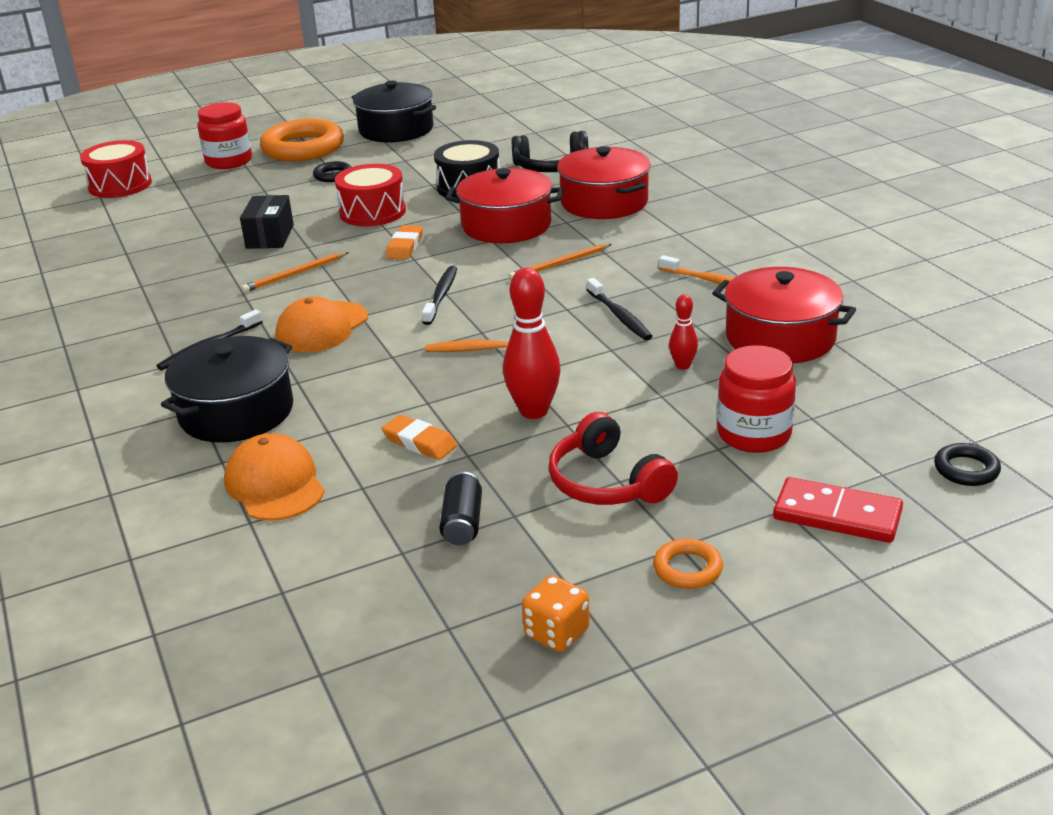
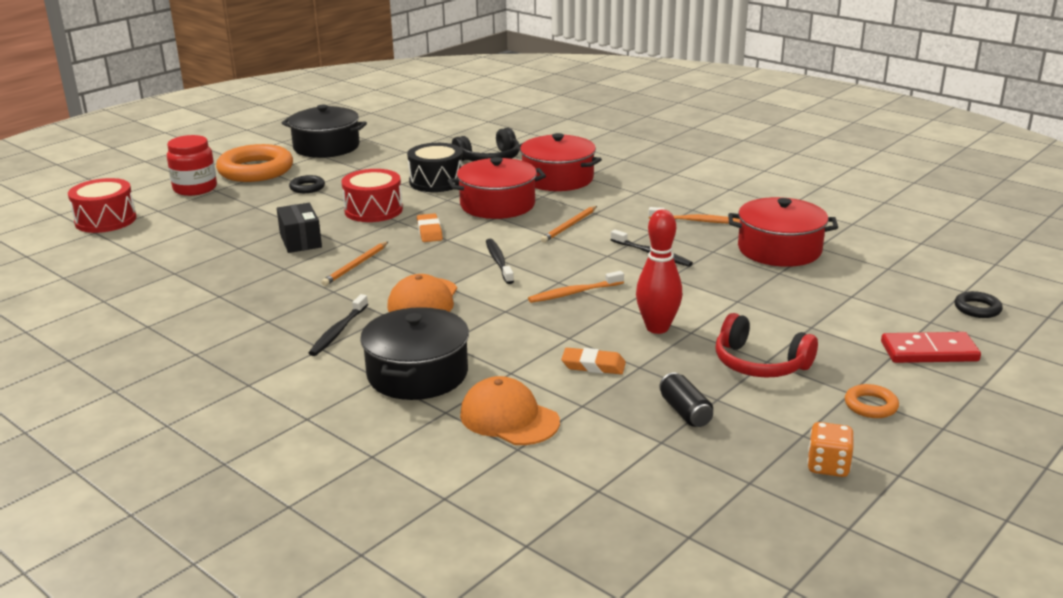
camera: 25 degrees left, 5 degrees down
red bowling pin [669,294,698,370] -> none
red jar [717,345,796,453] -> none

